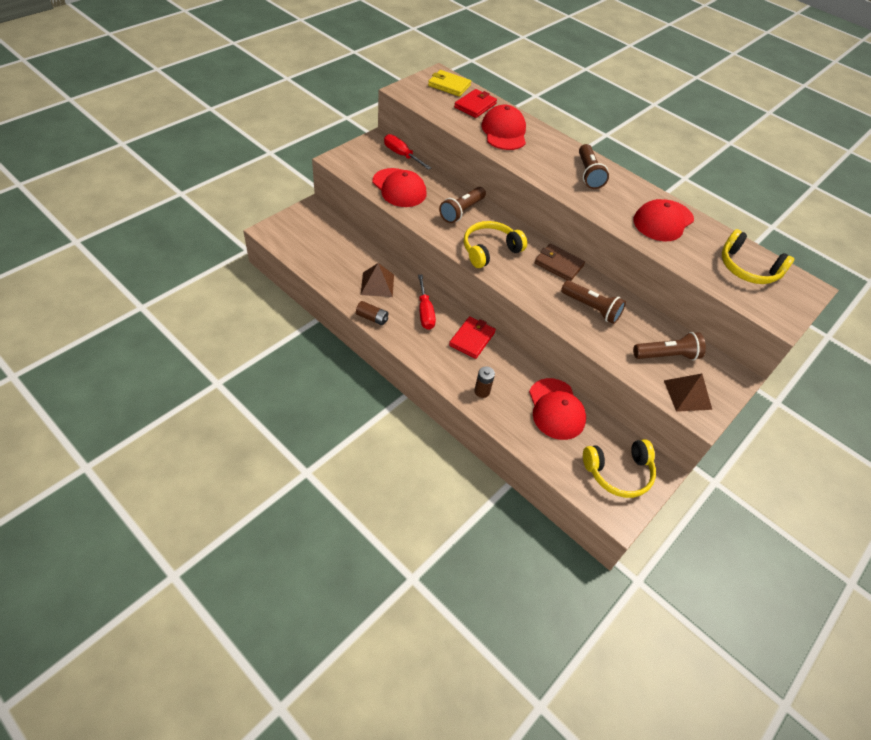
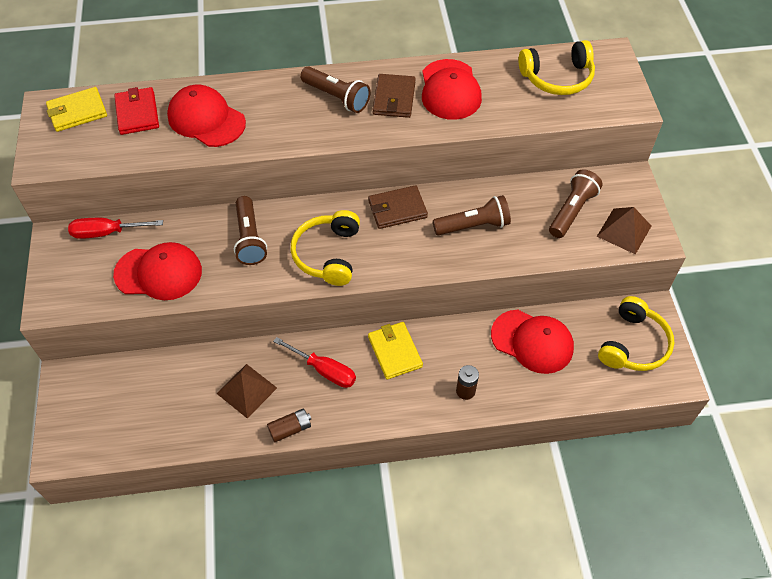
camera: 45 degrees left, 5 degrees up
red wallet [449,316,496,359] -> yellow wallet [368,322,423,379]
none -> brown wallet [372,74,416,118]

